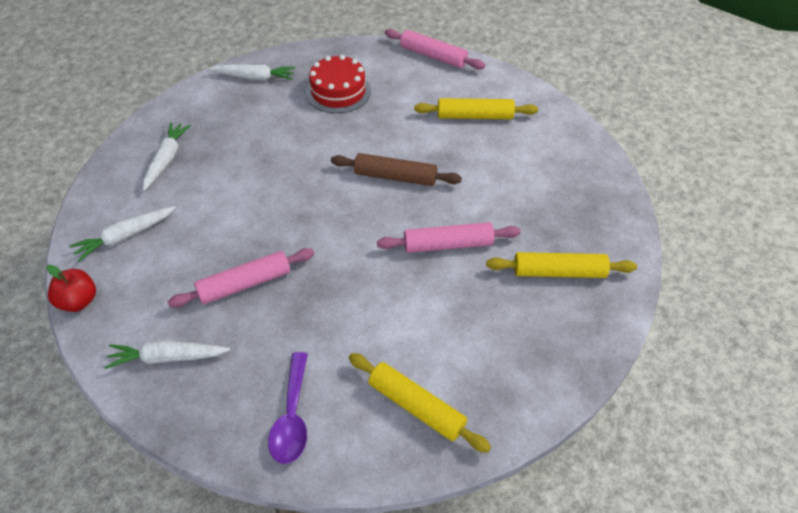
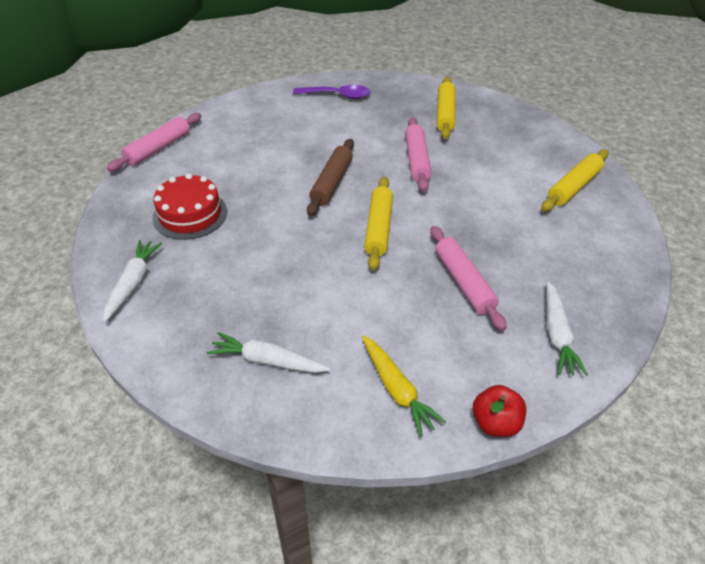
camera: 85 degrees left, 5 degrees down
white carrot [69,206,176,262] -> yellow carrot [362,336,446,437]
purple spoon [268,352,308,464] -> purple spoon moved to [293,85,370,99]
yellow rolling pin [414,98,538,119] -> yellow rolling pin moved to [364,177,393,271]

